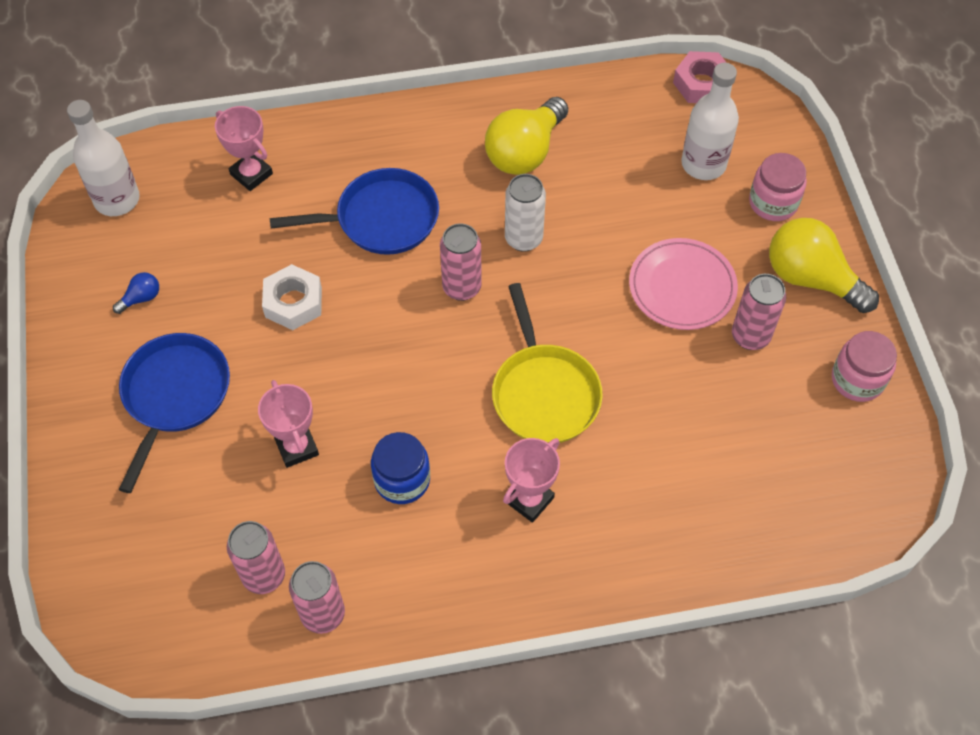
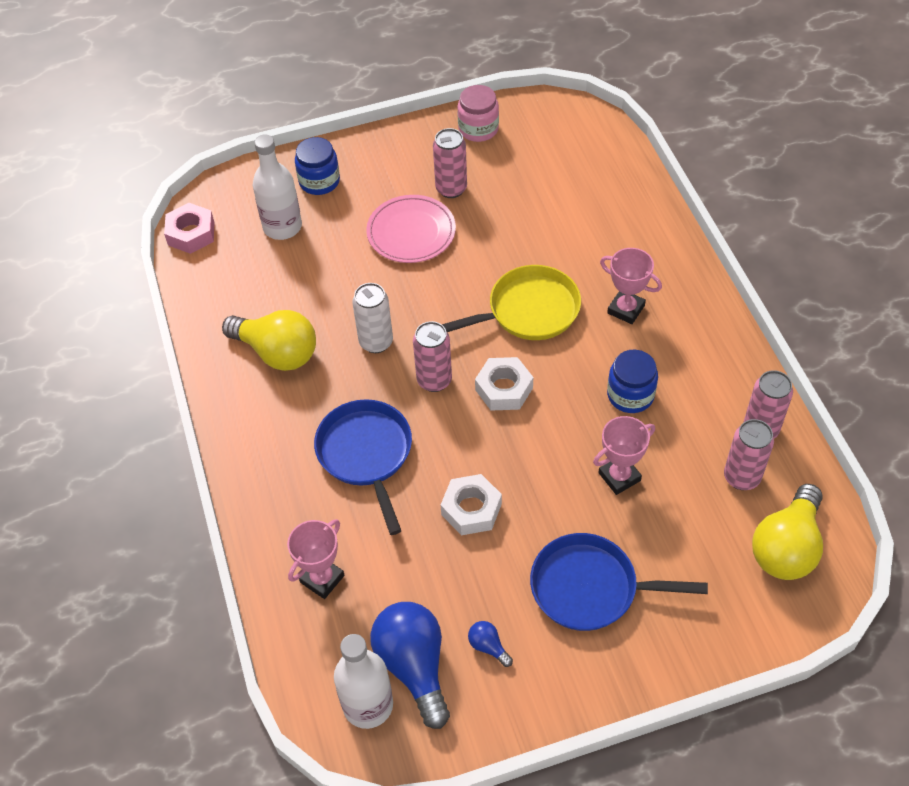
camera: 95 degrees left, 5 degrees down
pink jar [749,153,807,221] -> blue jar [295,137,340,195]
yellow light bulb [769,218,879,313] -> yellow light bulb moved to [752,484,823,580]
none -> blue light bulb [370,602,450,729]
none -> white nut [475,357,533,411]

